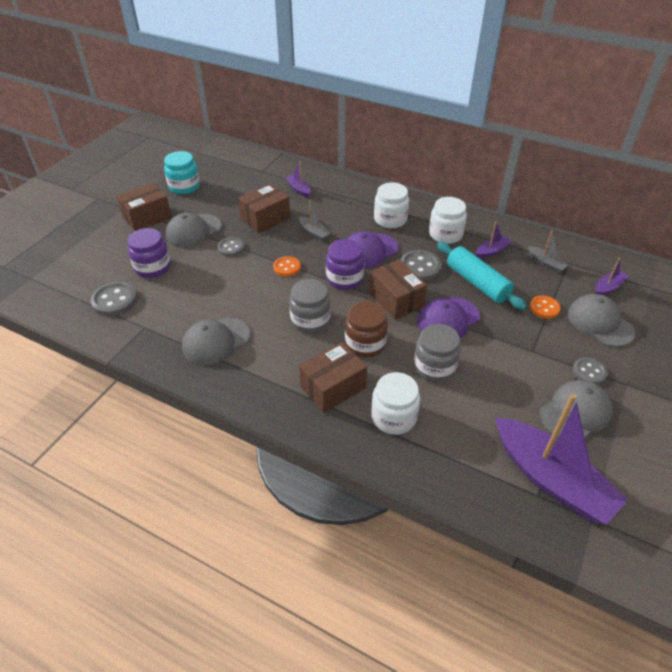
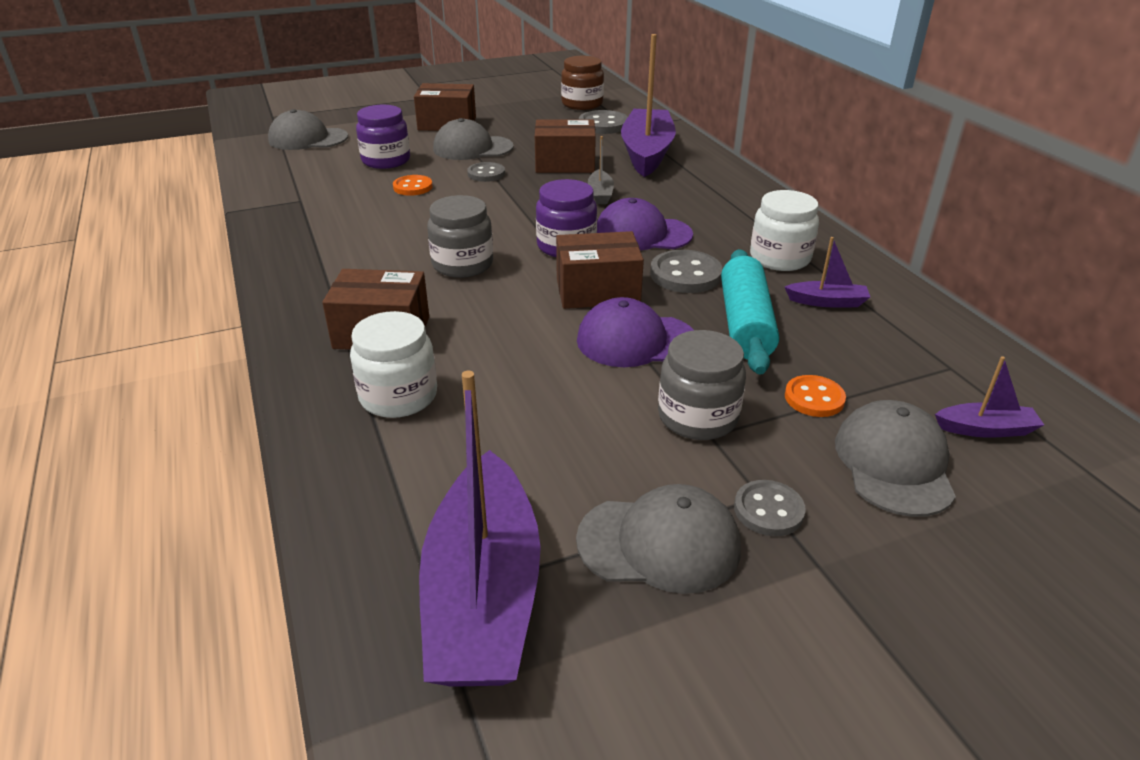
camera: 40 degrees right, 10 degrees down
grey button [90,282,137,316] -> grey button moved to [579,110,628,134]
turquoise jar [164,151,200,194] -> none
grey cap [182,317,250,365] -> grey cap moved to [268,109,348,150]
orange button [273,256,301,277] -> orange button moved to [393,175,432,196]
purple boat [285,161,311,198] -> purple boat [621,34,676,177], size x2.27
brown jar [345,301,388,358] -> brown jar moved to [561,56,604,110]
brown box [369,259,427,320] -> brown box turned 75 degrees clockwise [556,231,644,309]
white jar [374,183,409,228] -> none
grey jar [414,324,461,382] -> grey jar moved to [658,330,746,440]
grey boat [528,230,569,273] -> none

